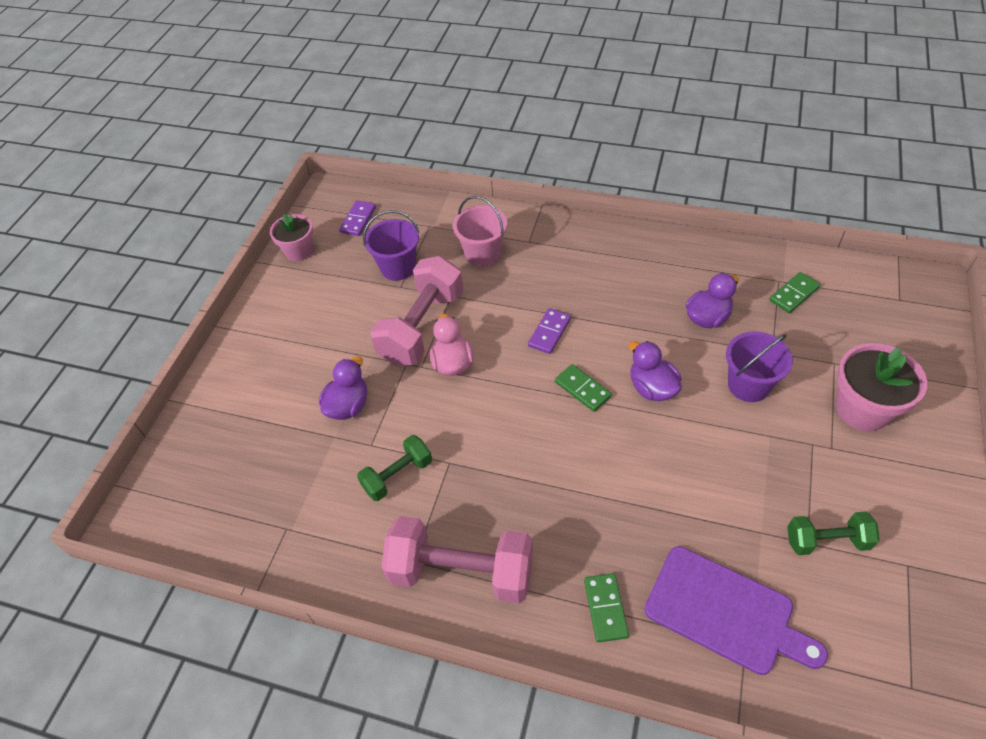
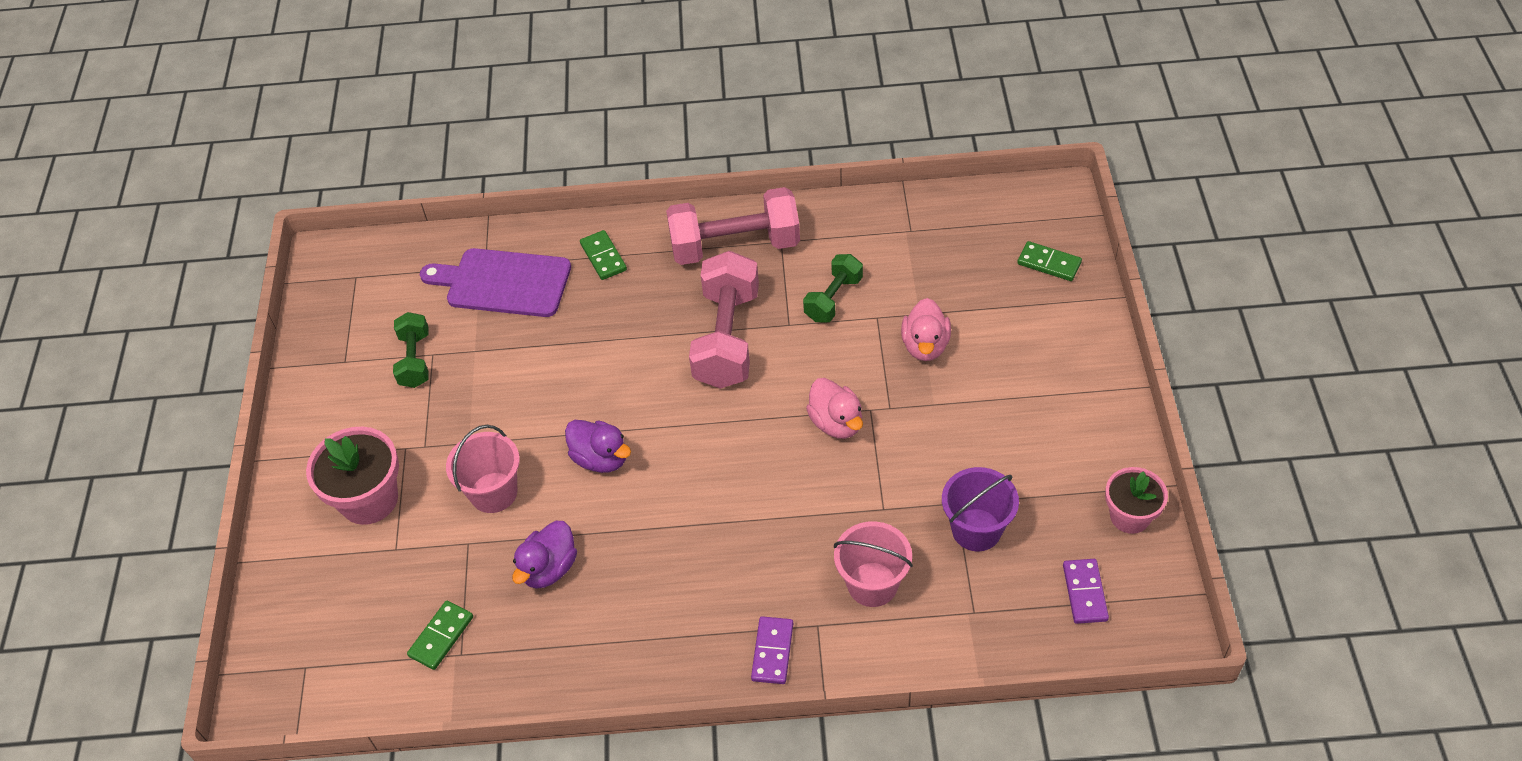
camera: 160 degrees right, 0 degrees up
purple duck [319,356,367,420] -> pink duck [901,298,951,361]
pink dumbbell [370,256,463,366] -> pink dumbbell moved to [689,251,759,389]
purple domino [528,308,571,354] -> purple domino moved to [751,616,793,684]
green domino [555,364,612,412] -> green domino moved to [1017,241,1082,281]
purple bucket [726,332,793,402] -> pink bucket [446,425,520,513]
green dumbbell [787,512,880,555] -> green dumbbell turned 75 degrees counterclockwise [393,312,429,388]

